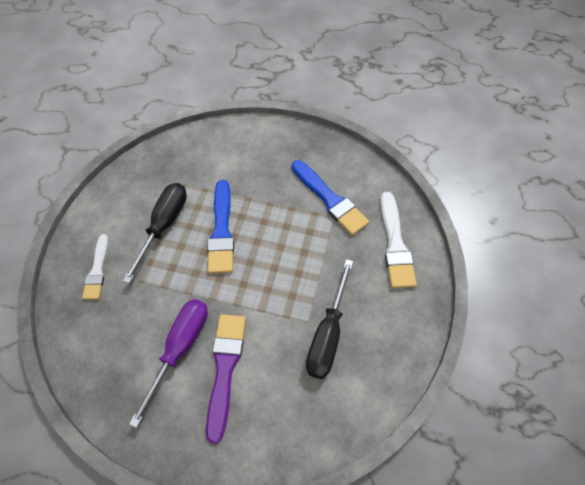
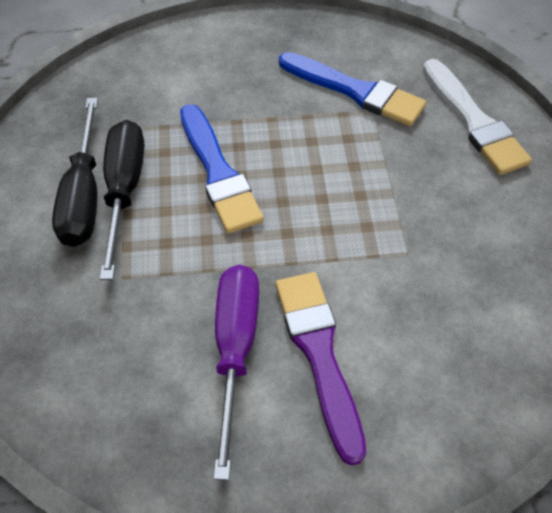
camera: 20 degrees left, 5 degrees down
white brush [82,234,109,300] -> none
black screwdriver [306,259,353,379] -> black screwdriver moved to [52,98,98,247]

